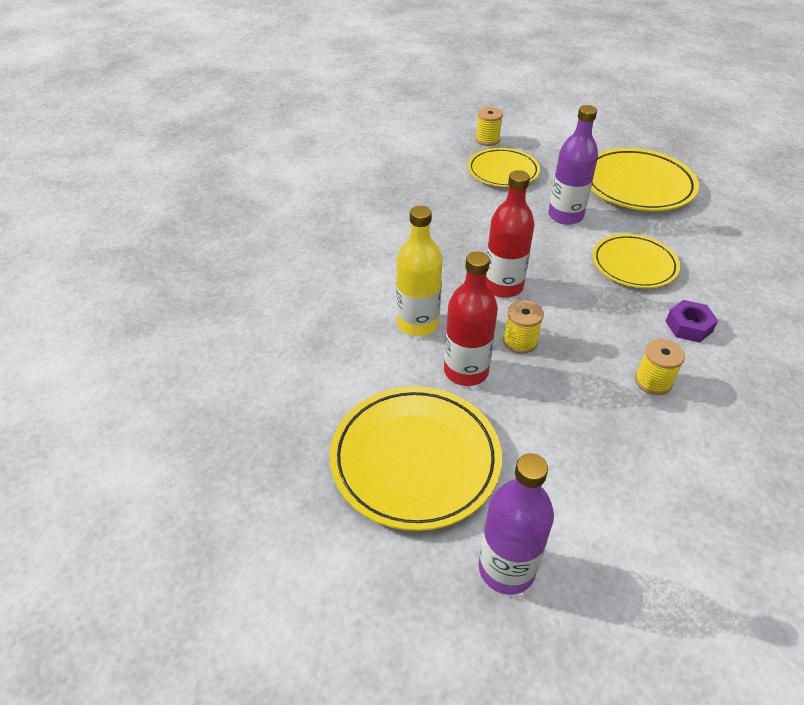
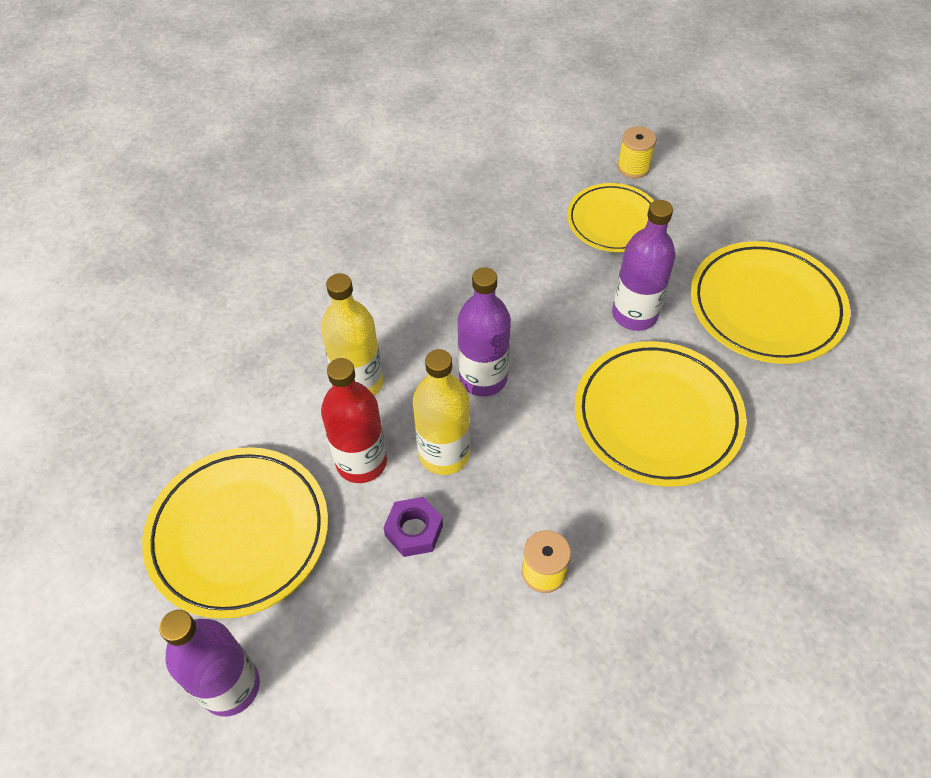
camera: 30 degrees right, 10 degrees up
red bottle [486,170,535,298] -> purple bottle [458,267,511,396]
yellow spool [503,300,544,354] -> yellow bottle [413,349,470,475]
yellow plate [593,234,680,288] -> yellow plate [575,341,747,487], size x1.52
purple nut [666,300,718,343] -> purple nut moved to [383,497,443,557]

